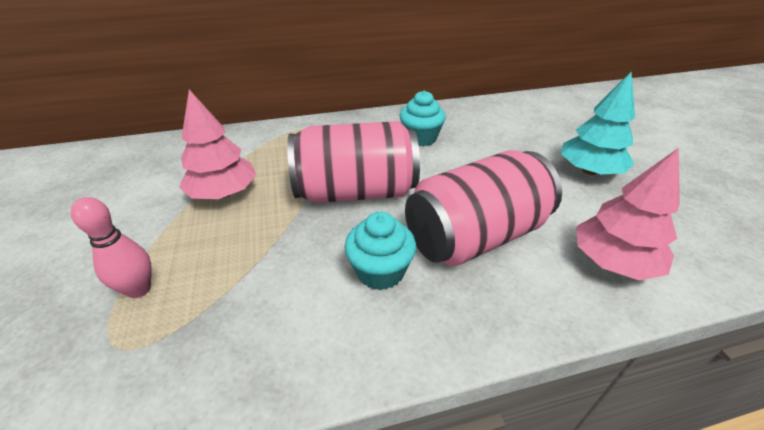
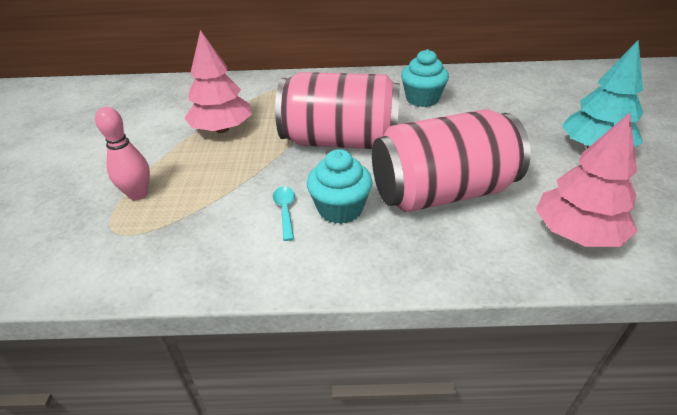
camera: 15 degrees right, 0 degrees up
none -> turquoise spoon [273,187,295,241]

